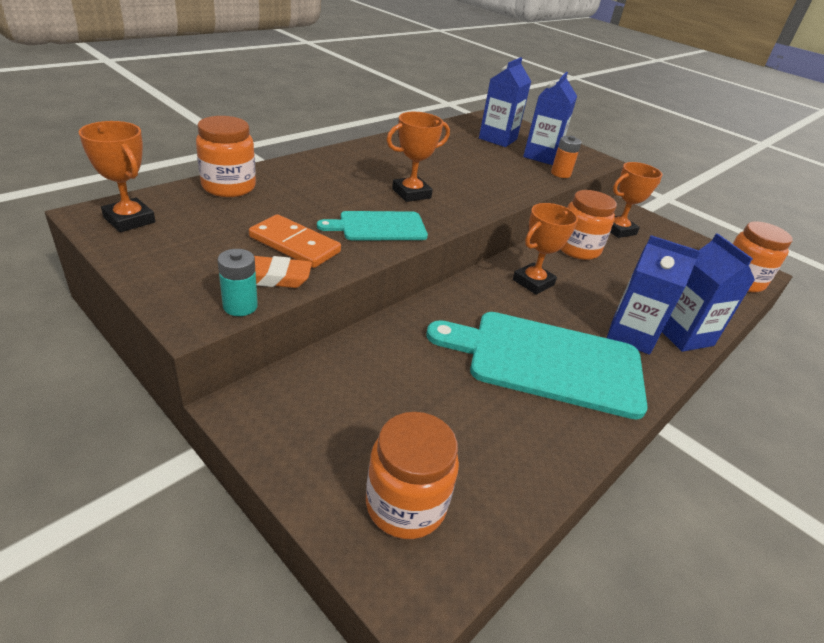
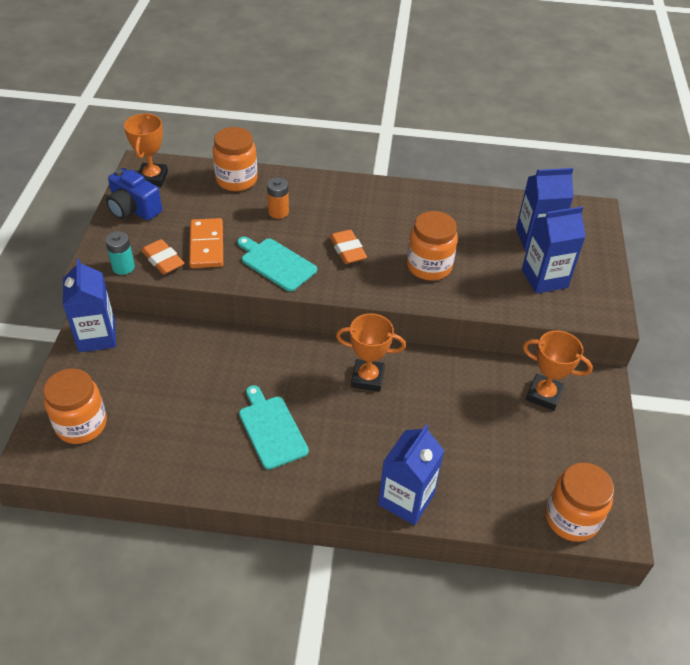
camera: 55 degrees right, 10 degrees up
orange trophy [386,112,450,202] -> orange eraser [329,230,367,264]
turquoise cutting board [427,312,648,419] -> turquoise cutting board [239,385,309,470], size x0.55
orange battery [551,136,581,178] -> orange battery moved to [267,177,289,219]
orange jar [560,190,617,260] -> orange jar moved to [407,211,458,281]
blue carton [607,235,700,355] -> blue carton moved to [63,258,116,352]
none -> blue camera [106,168,162,220]

